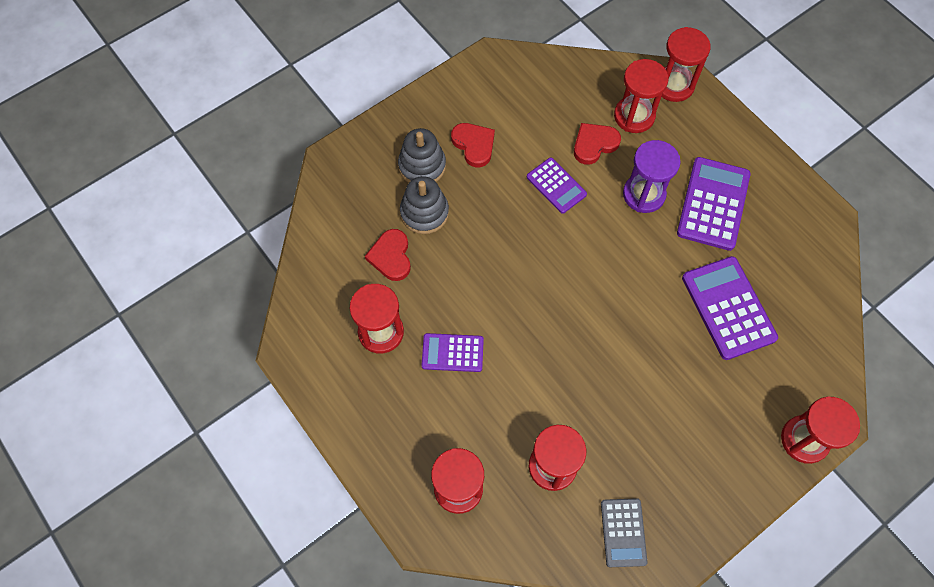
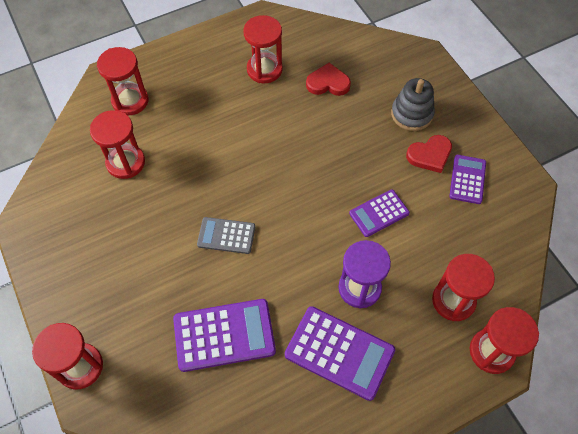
camera: 100 degrees right, 5 degrees down
grey stacking toy [400,176,449,234] -> none
purple calculator [422,333,484,372] -> purple calculator moved to [449,155,486,204]
red heart [574,123,621,165] -> none
grey calculator [601,498,648,567] -> grey calculator moved to [197,217,255,254]

